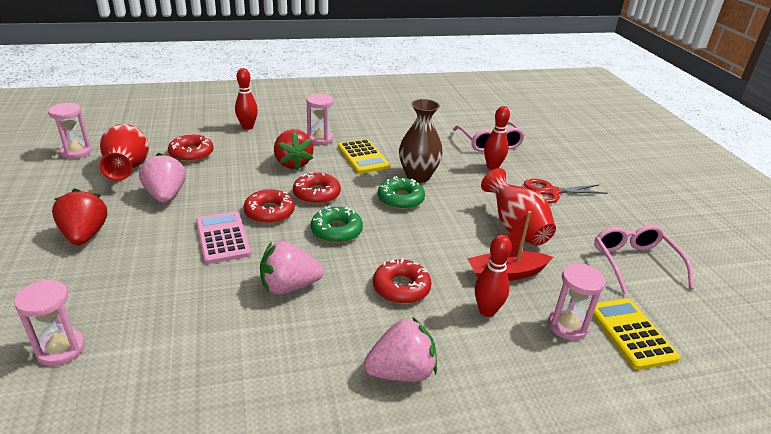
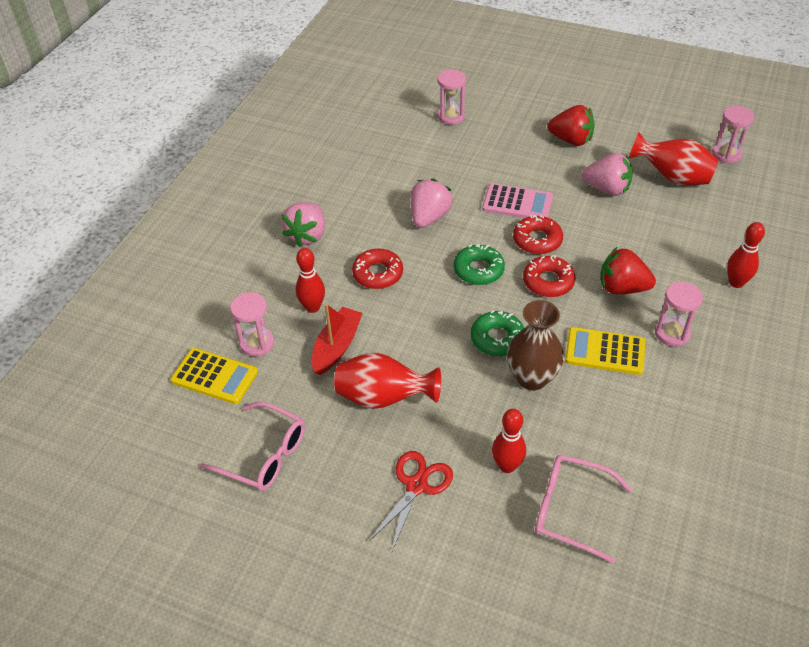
camera: 130 degrees right, 15 degrees up
red donut [168,135,214,162] -> none

